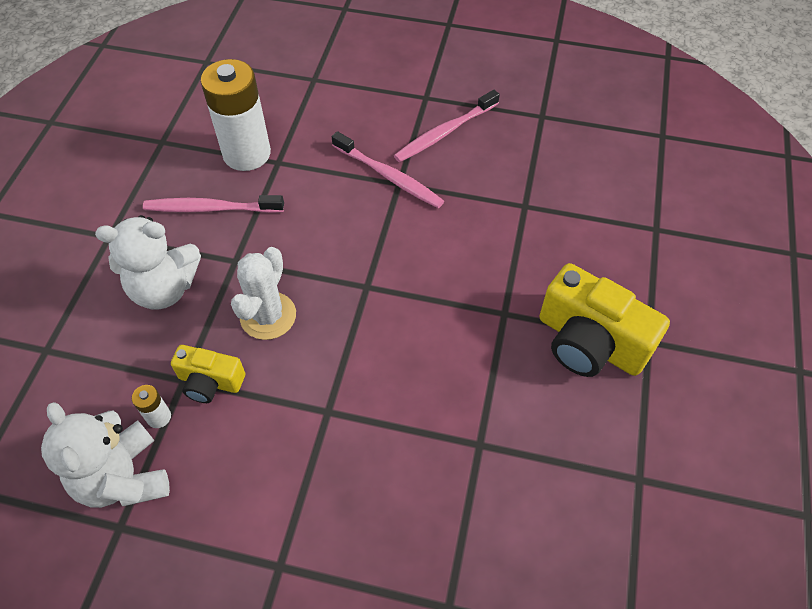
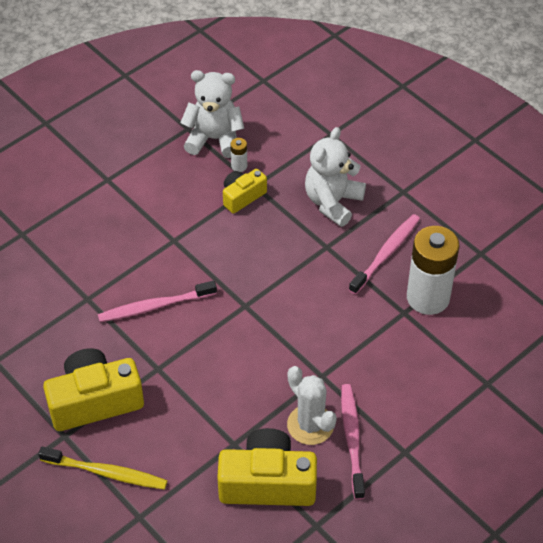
camera: 125 degrees right, 5 degrees down
white cactus [231,247,296,340] -> white cactus moved to [287,366,337,445]
pink toothbrush [332,131,444,208] -> pink toothbrush moved to [98,281,217,322]
none -> yellow toothbrush [38,447,168,490]
none -> yellow camera [217,428,317,506]

